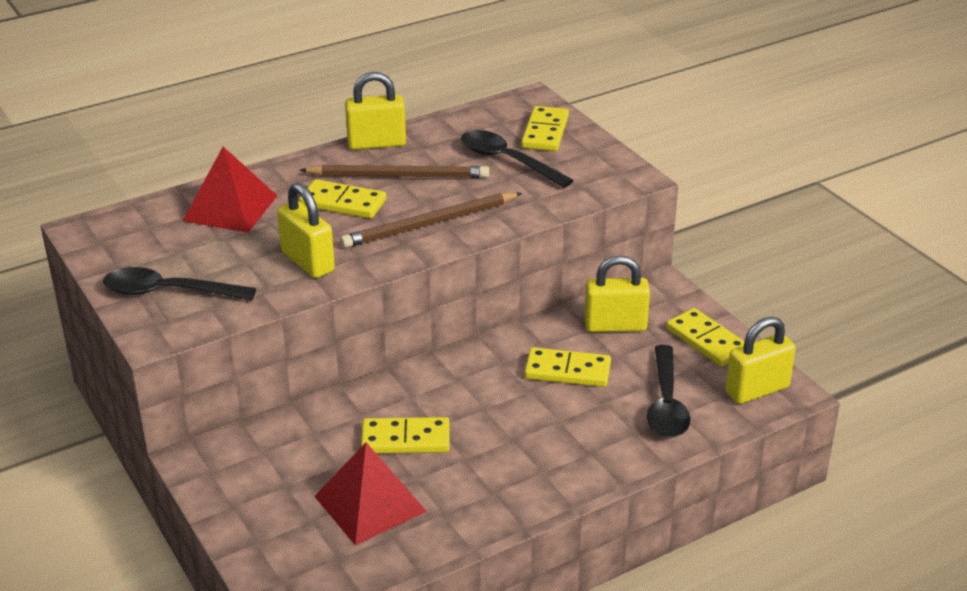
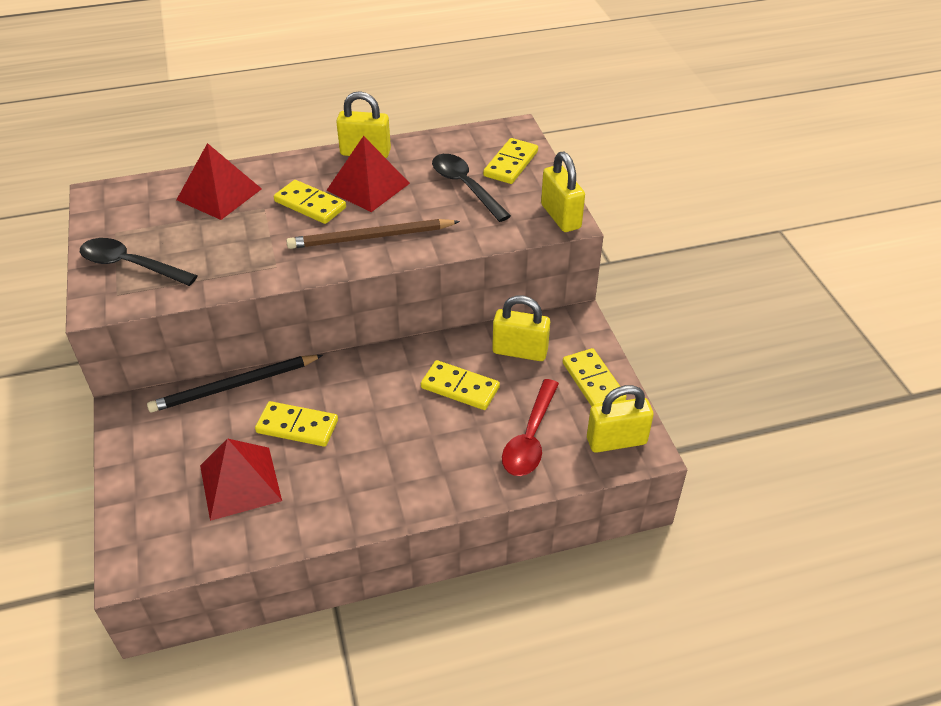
camera: 15 degrees right, 10 degrees up
yellow padlock [277,183,335,278] -> yellow padlock moved to [541,152,585,232]
brown pencil [300,164,489,178] -> red pyramid [327,136,410,212]
black spoon [647,345,690,438] -> red spoon [502,379,559,476]
none -> black pencil [147,355,323,413]

